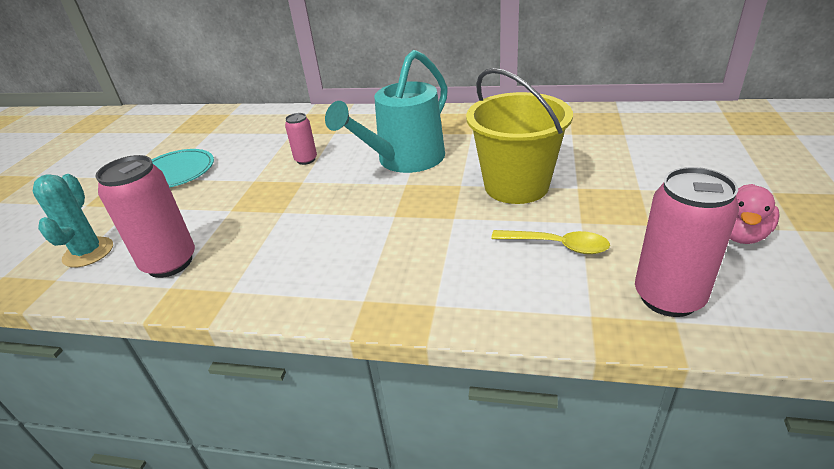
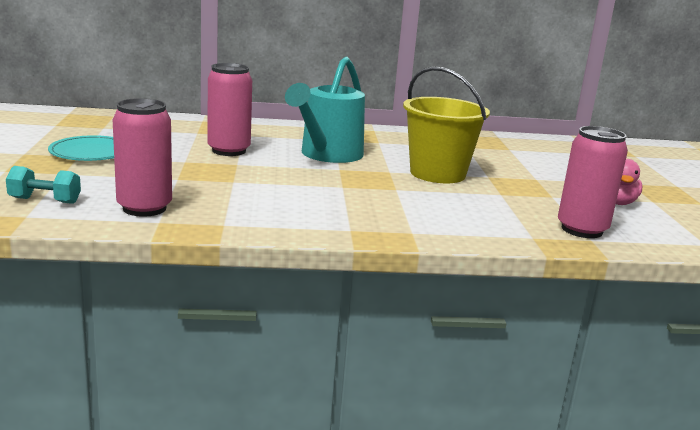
camera: 20 degrees left, 15 degrees down
turquoise cactus [33,174,113,268] -> turquoise dumbbell [6,166,81,204]
pink can [285,113,317,165] -> pink can [207,63,252,156], size x1.85
yellow spoon [491,230,610,254] -> none

